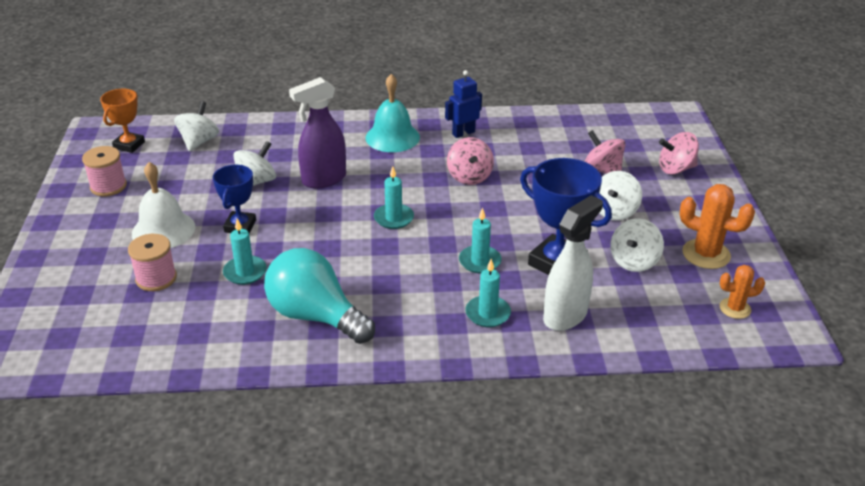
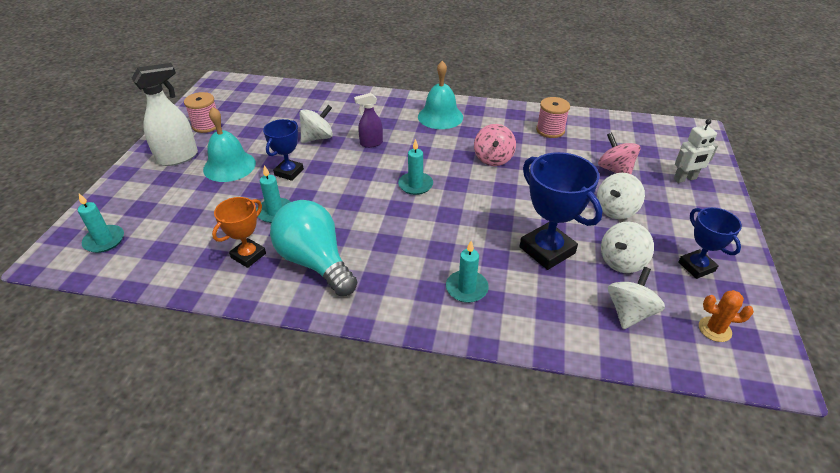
camera: 15 degrees right, 5 degrees up
orange trophy [100,89,145,153] -> orange trophy moved to [212,197,266,268]
pink spool [128,234,177,291] -> pink spool moved to [536,97,570,138]
white bell [132,162,196,248] -> turquoise bell [203,107,256,182]
white spinning top [174,101,219,152] -> white spinning top moved to [608,267,665,329]
purple spray bottle [289,77,346,188] -> purple spray bottle [354,93,383,148], size x0.59
blue robot [445,70,482,138] -> none
turquoise candle [459,208,502,273] -> turquoise candle moved to [78,193,124,253]
white spray bottle [543,195,603,331] -> white spray bottle moved to [132,63,198,166]
pink spinning top [659,132,699,175] -> white robot [674,119,718,183]
orange cactus [679,184,755,269] -> blue trophy [678,207,742,279]

